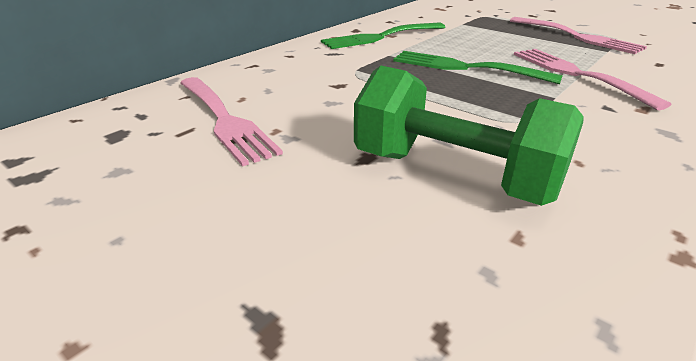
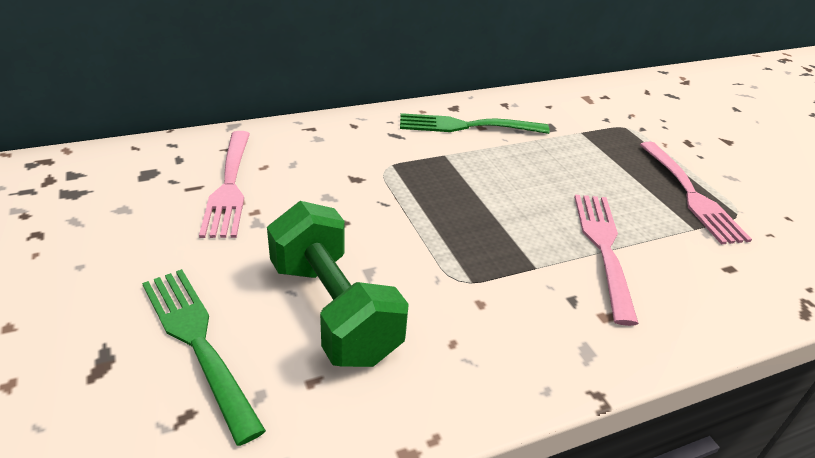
camera: 25 degrees right, 5 degrees up
green fork [393,51,563,84] -> green fork moved to [142,269,266,446]

